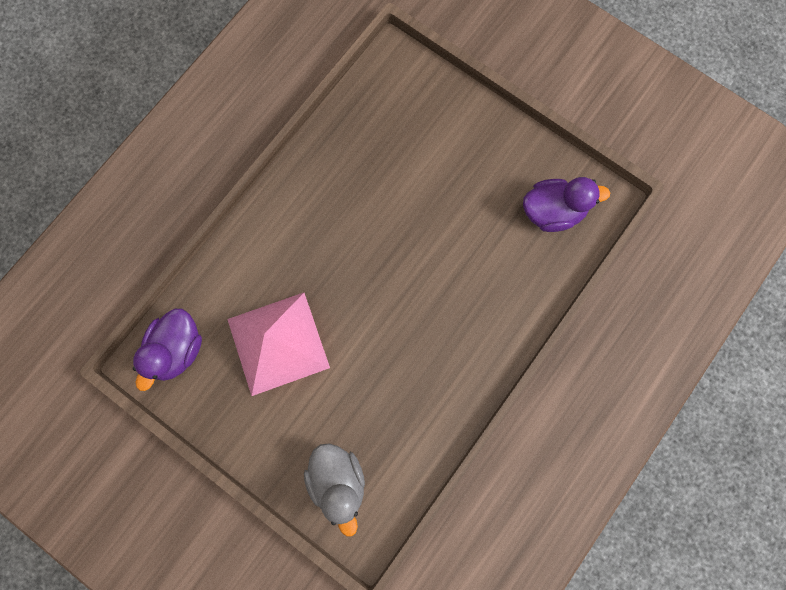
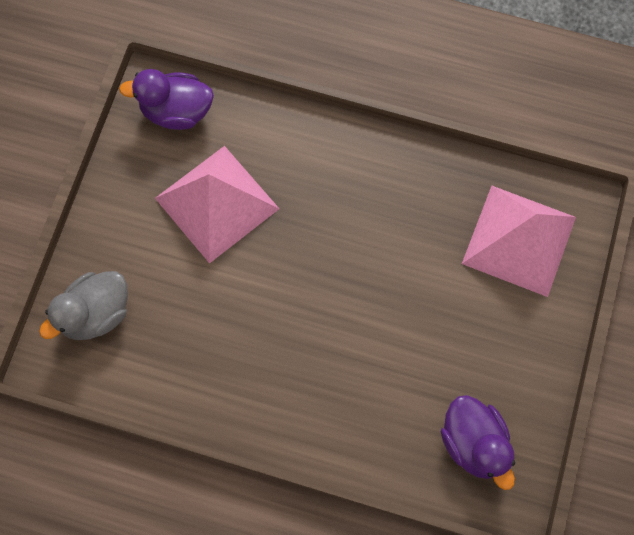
camera: 70 degrees right, 5 degrees down
none -> pink pyramid [462,186,576,297]

